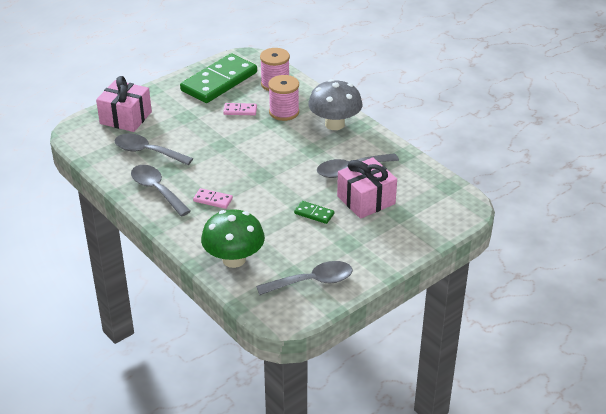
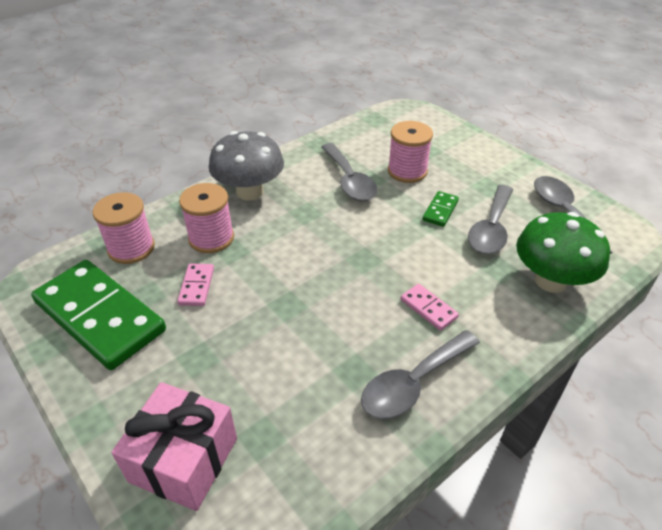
camera: 90 degrees left, 5 degrees up
grey spoon [114,134,193,165] -> grey spoon moved to [468,185,513,254]
pink domino [193,188,233,209] -> pink domino turned 60 degrees counterclockwise [401,284,459,331]
pink gift [337,157,397,219] -> pink spool [388,121,433,183]

